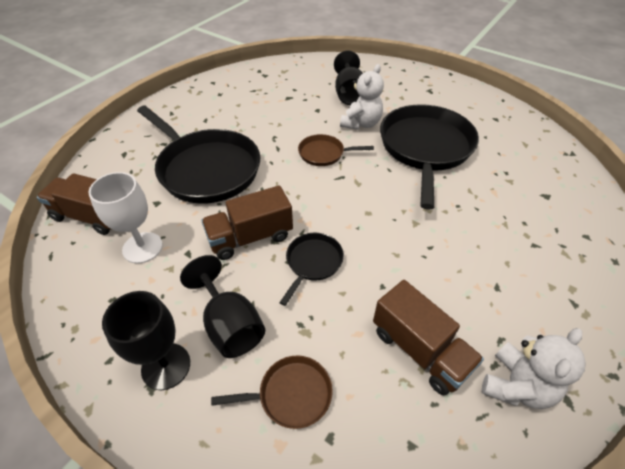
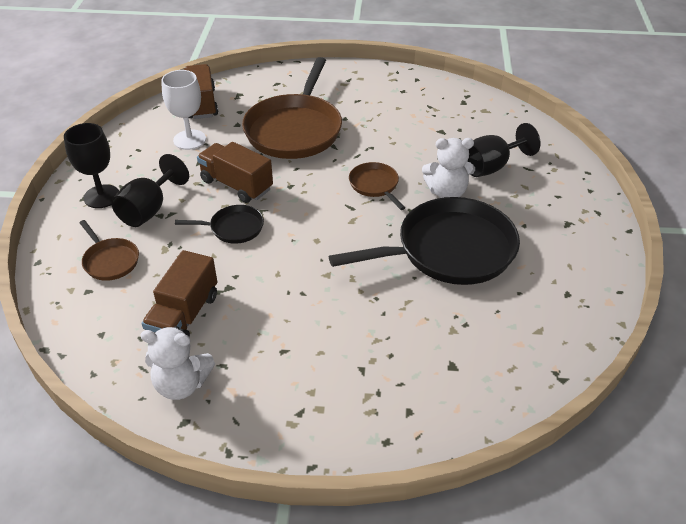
camera: 60 degrees right, 5 degrees down
black pan [137,106,260,204] -> brown pan [242,57,342,159]

